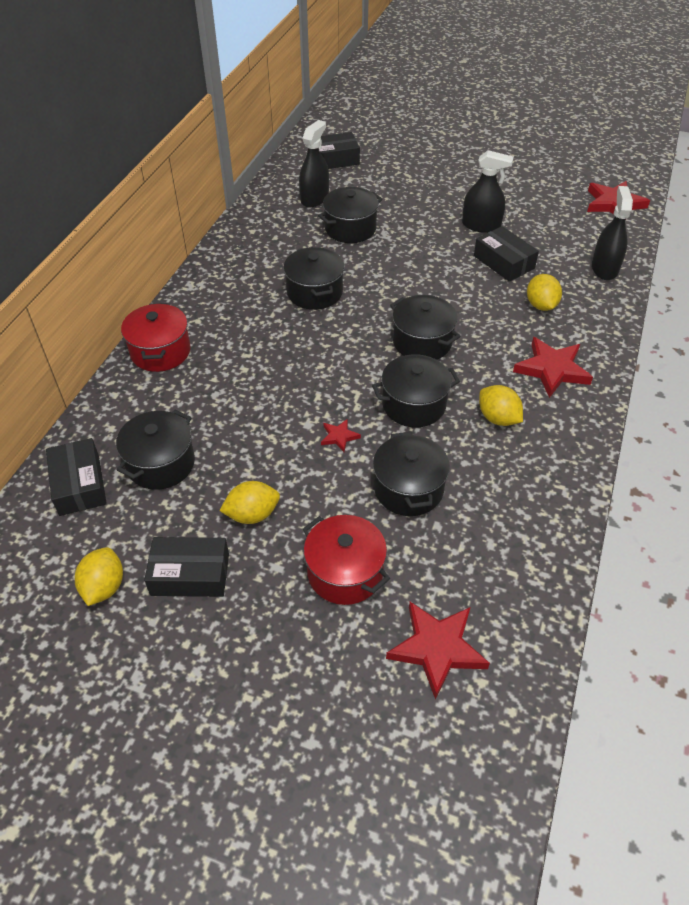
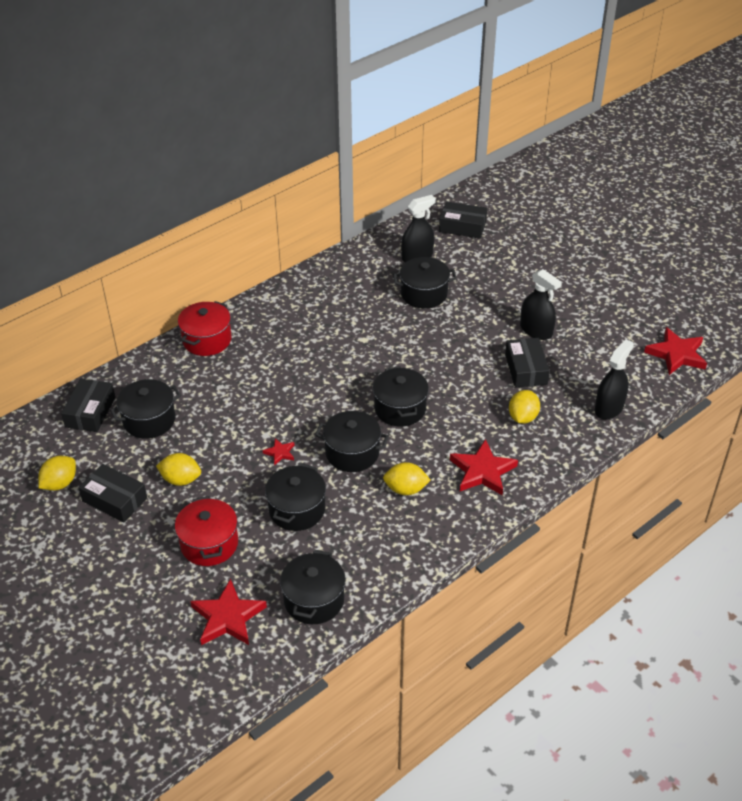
camera: 30 degrees right, 5 degrees down
black pot [283,247,345,310] -> black pot moved to [280,550,346,624]
yellow lemon [479,385,523,426] -> yellow lemon turned 75 degrees counterclockwise [383,462,431,495]

